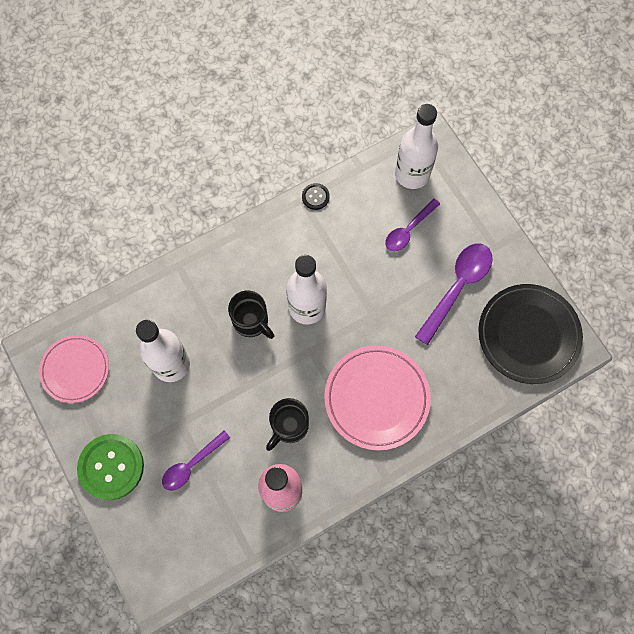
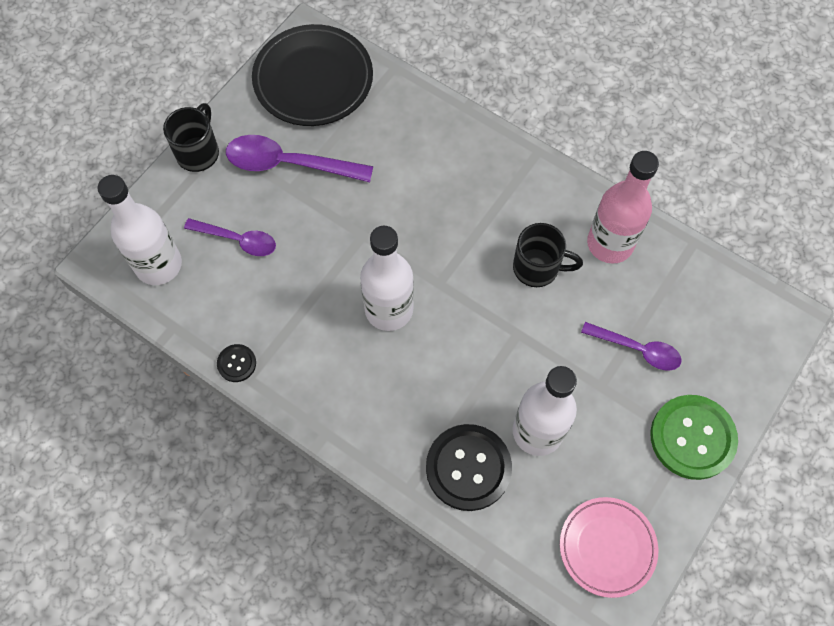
camera: 115 degrees left, 5 degrees down
black mug [228,290,275,339] -> black mug moved to [163,103,219,172]
pink plate [324,345,431,450] -> none
none -> black button [426,424,512,511]

